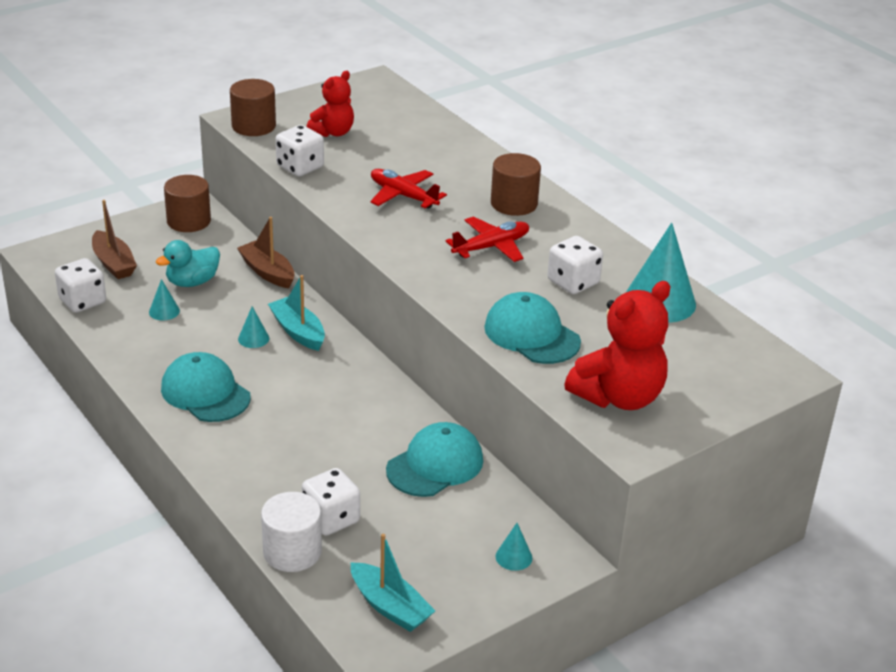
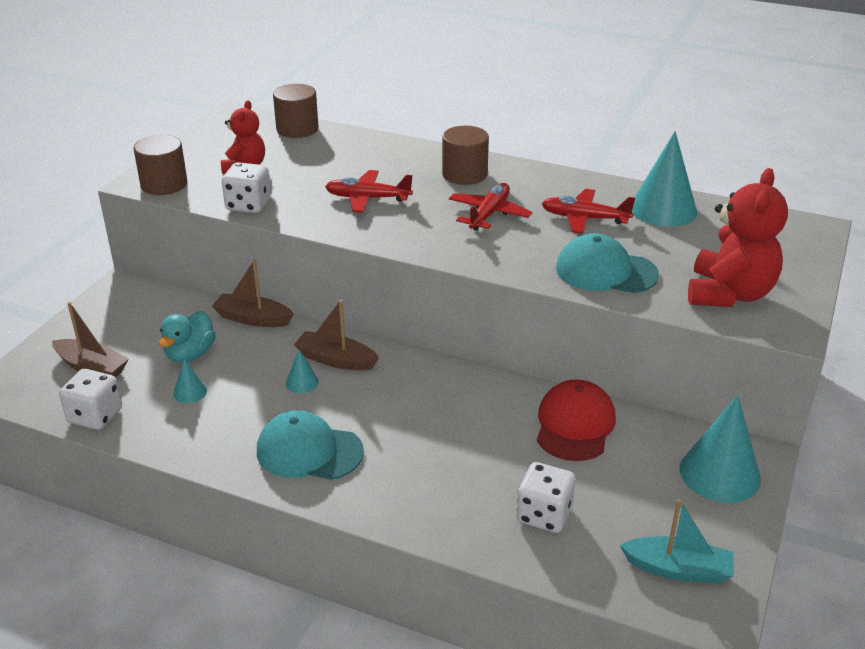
camera: 30 degrees left, 0 degrees up
brown cylinder [164,175,211,232] -> brown cylinder moved to [273,84,318,138]
white cylinder [261,492,322,572] -> none
turquoise boat [268,275,325,351] -> brown boat [294,300,379,370]
turquoise cap [386,422,483,497] -> red cap [537,380,616,461]
turquoise cone [496,523,532,571] -> turquoise cone [680,395,761,503], size x2.18
white dice [547,236,603,294] -> red plane [542,189,635,234]

